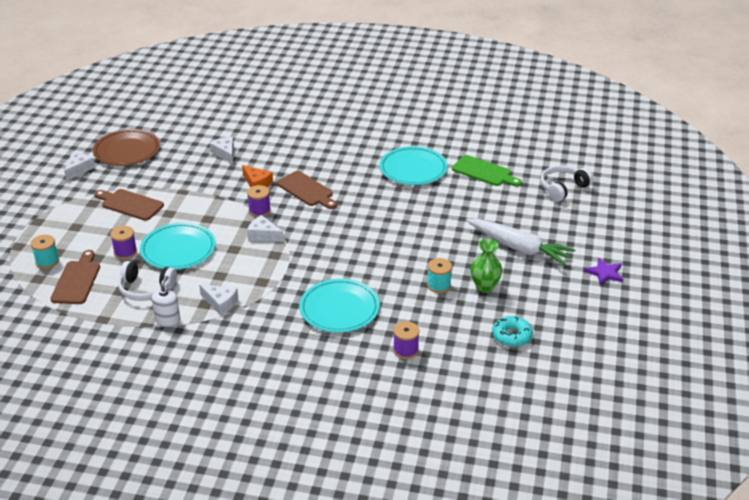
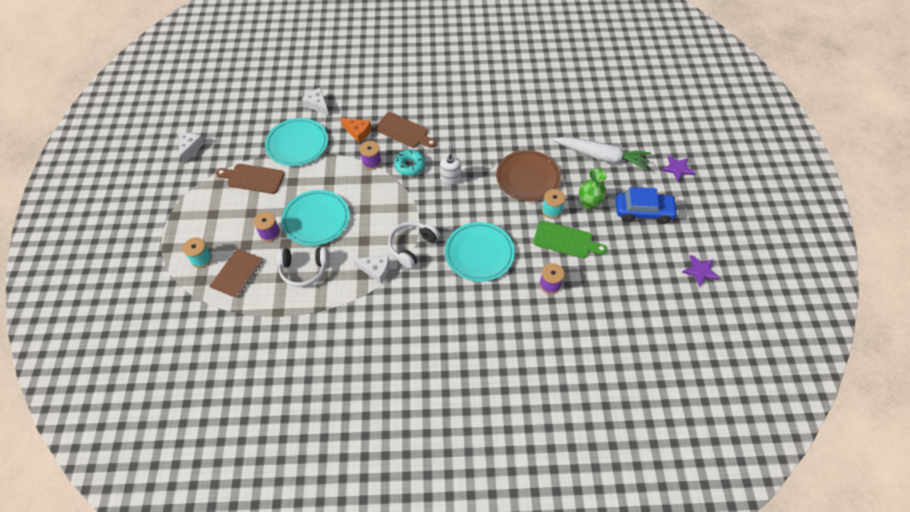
camera: 15 degrees left, 20 degrees up
brown cutting board [50,250,100,304] -> brown notebook [209,248,264,299]
brown plate [93,129,160,166] -> brown plate moved to [496,150,561,202]
white soap dispenser [152,276,180,327] -> white soap dispenser moved to [440,146,461,185]
white cheese [247,215,284,242] -> none
turquoise plate [380,146,448,185] -> turquoise plate moved to [265,118,328,166]
green cutting board [452,155,522,186] -> green cutting board moved to [533,221,607,258]
turquoise donut [492,316,533,347] -> turquoise donut moved to [394,150,425,176]
white headphones [540,165,593,202] -> white headphones moved to [388,222,440,269]
none -> blue car [616,187,678,224]
none -> purple star [682,255,720,287]

